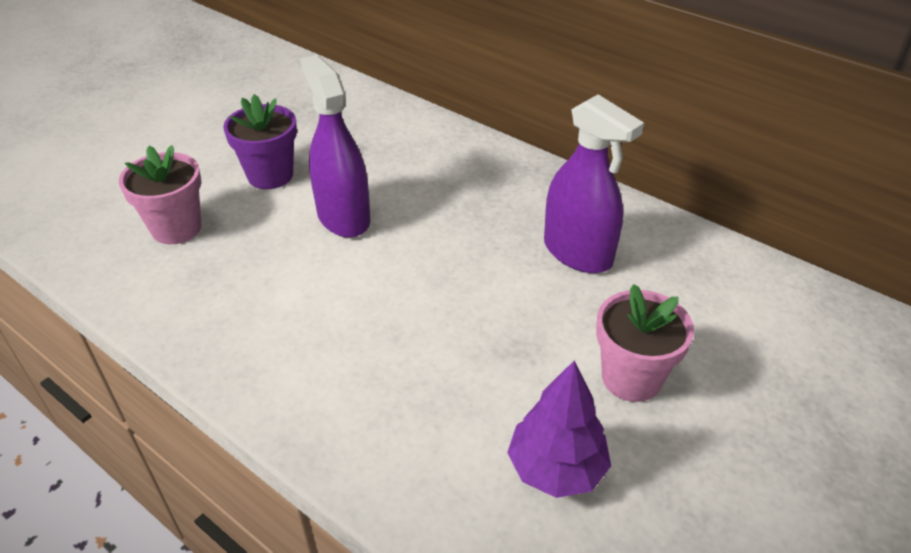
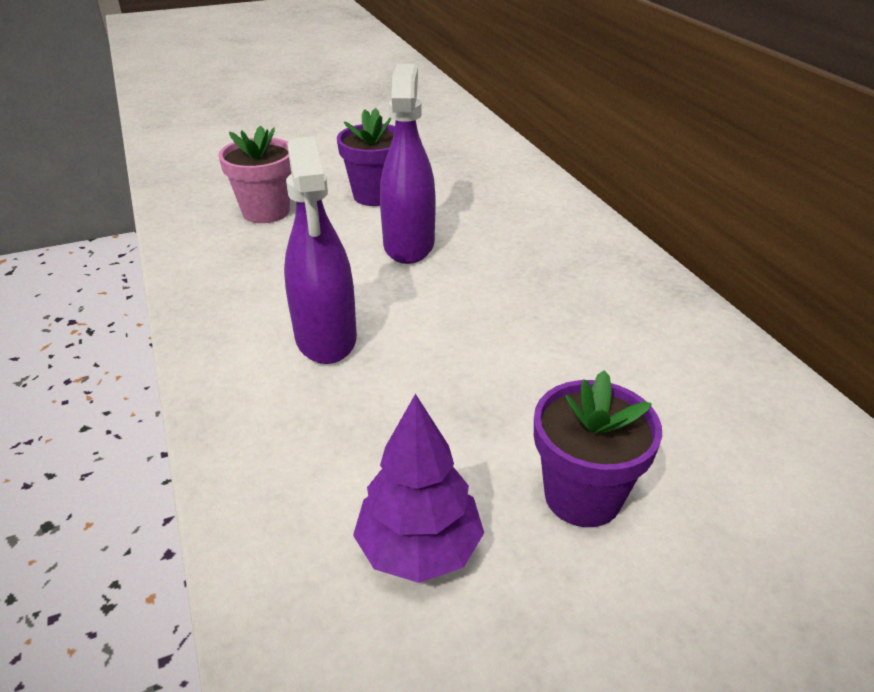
camera: 30 degrees right, 5 degrees down
purple spray bottle [544,94,644,273] -> purple spray bottle moved to [284,137,357,364]
pink flower pot [596,284,694,402] -> purple flower pot [534,370,662,527]

